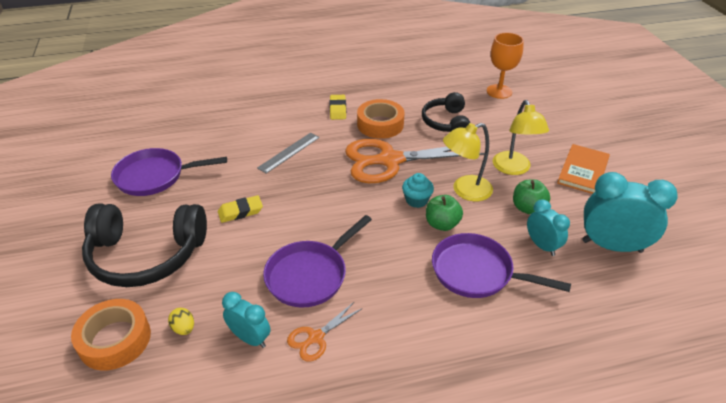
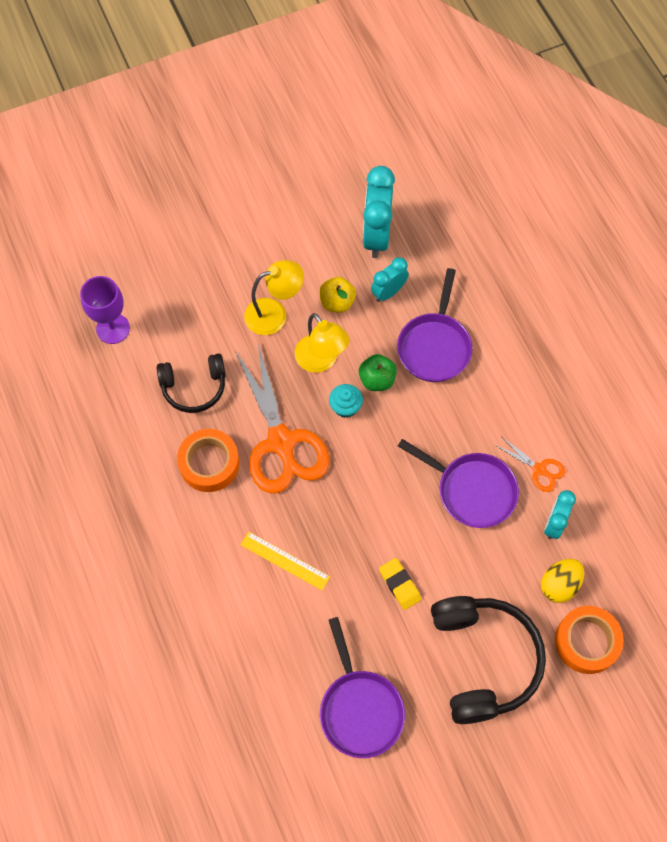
camera: 100 degrees left, 25 degrees up
yellow egg [168,308,194,335] -> yellow egg [541,559,584,603], size x1.68
grey ruler [257,133,320,174] -> yellow ruler [240,532,330,590]
yellow eraser [330,95,346,120] -> none
orange goblet [487,32,524,99] -> purple goblet [80,276,130,344]
green apple [513,179,550,214] -> yellow apple [319,277,356,313]
orange book [557,144,610,194] -> none

